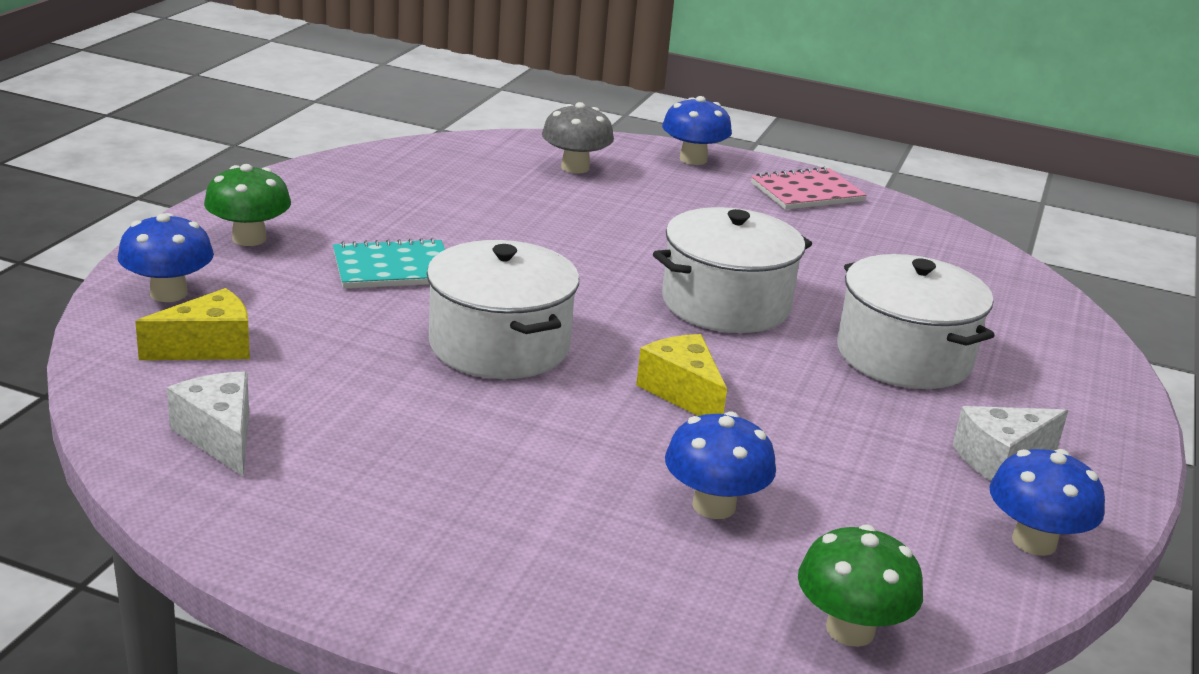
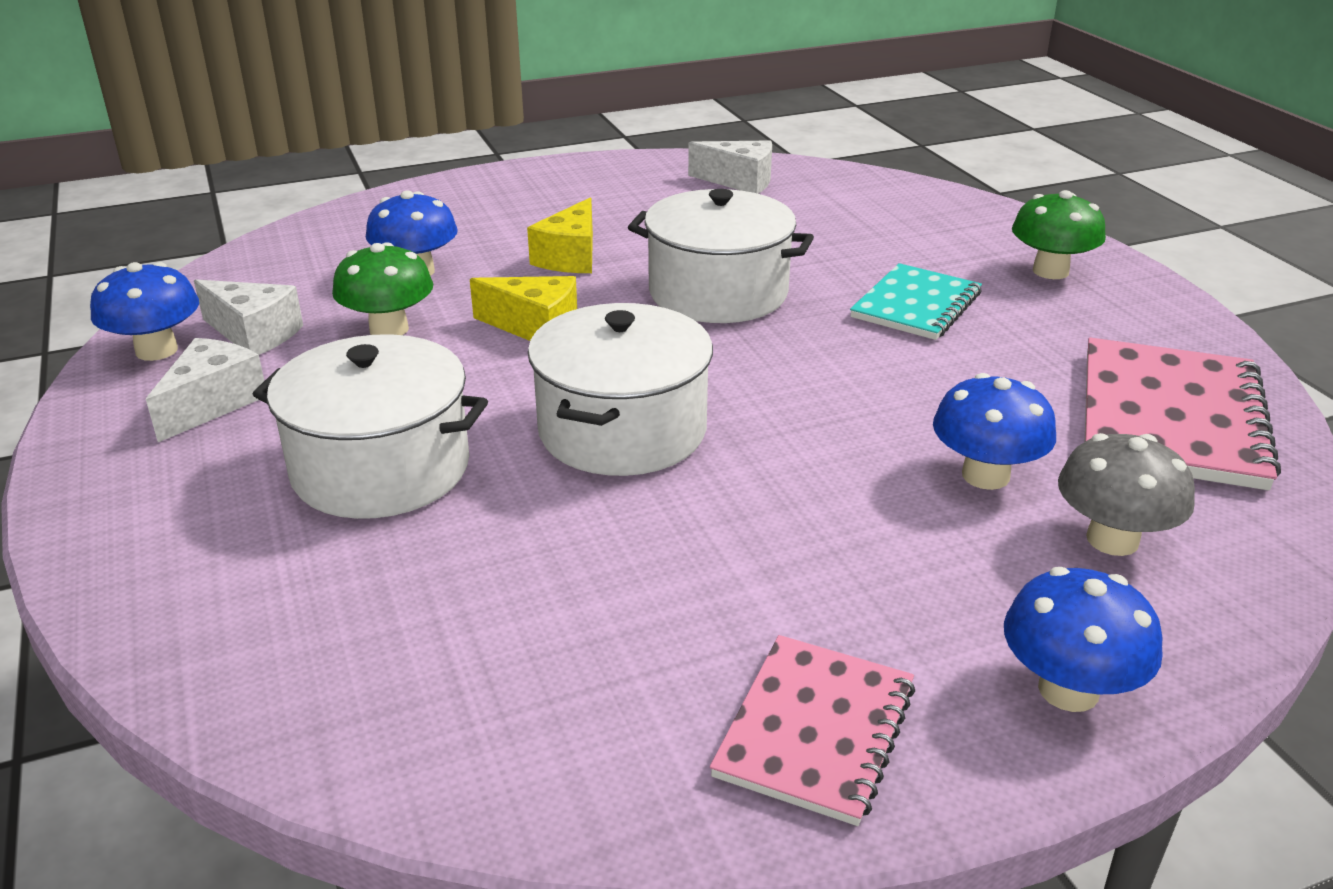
camera: 140 degrees right, 5 degrees up
blue mushroom [118,213,214,302] -> blue mushroom moved to [933,373,1056,490]
yellow cheese [135,288,250,360] -> yellow cheese moved to [527,197,593,273]
green mushroom [798,524,923,647] -> green mushroom moved to [332,242,433,335]
none -> white cheese [194,279,303,355]
none -> pink notebook [1085,337,1281,490]

